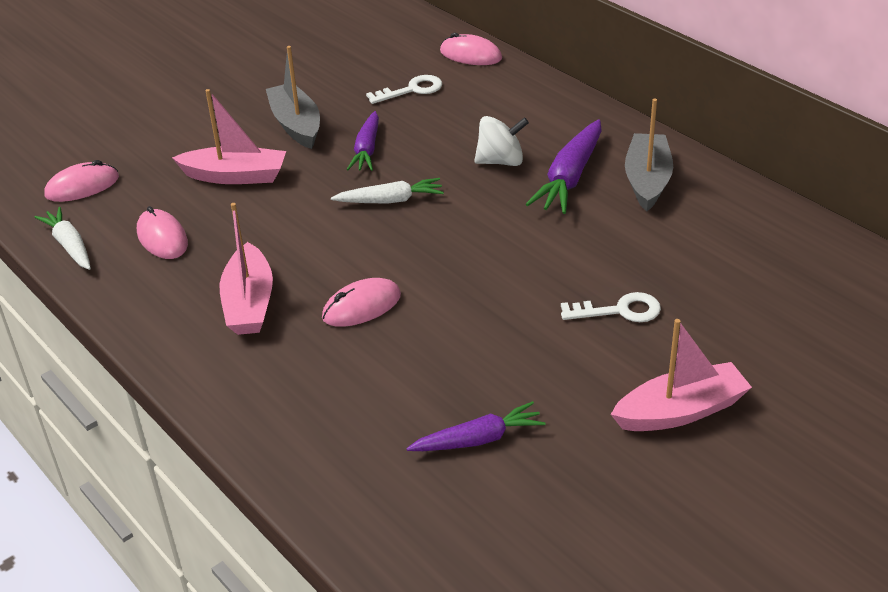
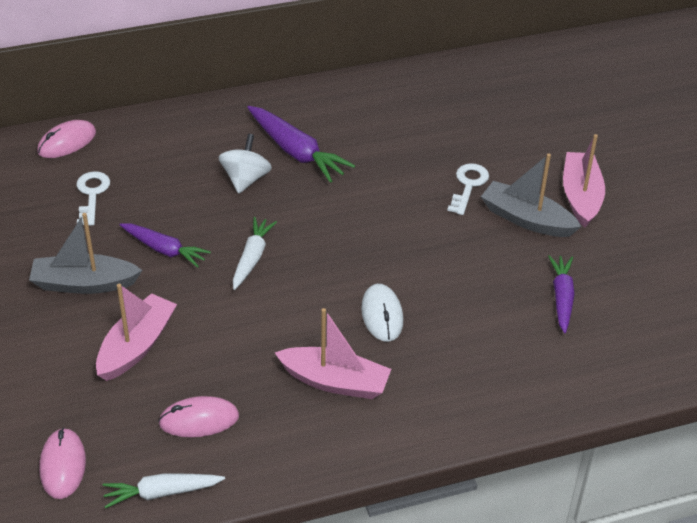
camera: 70 degrees left, 5 degrees up
pink mouse [322,278,401,327] -> white mouse [361,284,403,342]
grey boat [625,99,673,212] -> grey boat moved to [481,154,582,237]

